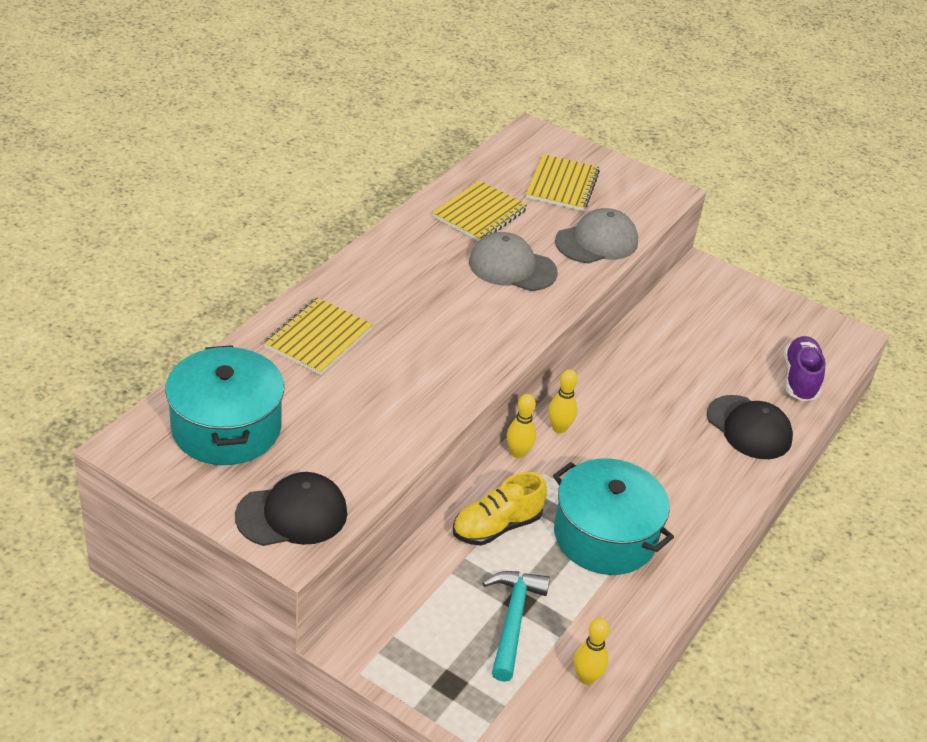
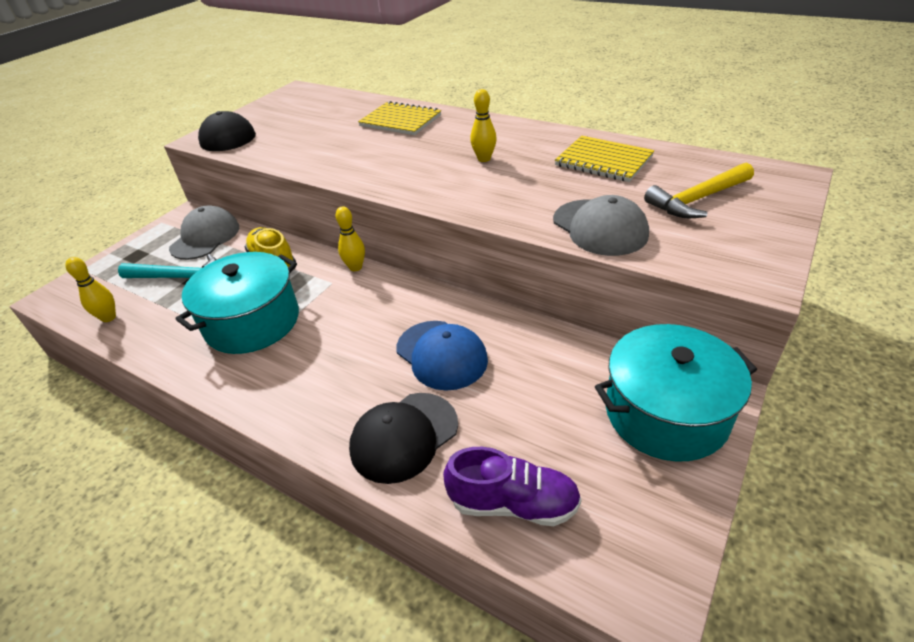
camera: 95 degrees right, 0 degrees up
turquoise pot [165,345,284,465] -> turquoise pot moved to [595,324,757,461]
grey cap [469,232,558,291] -> grey cap moved to [169,205,239,260]
yellow notebook [526,154,600,211] -> yellow hammer [644,163,754,218]
yellow bowling pin [548,369,578,433] -> yellow bowling pin moved to [470,89,497,162]
none -> blue cap [397,321,488,391]

